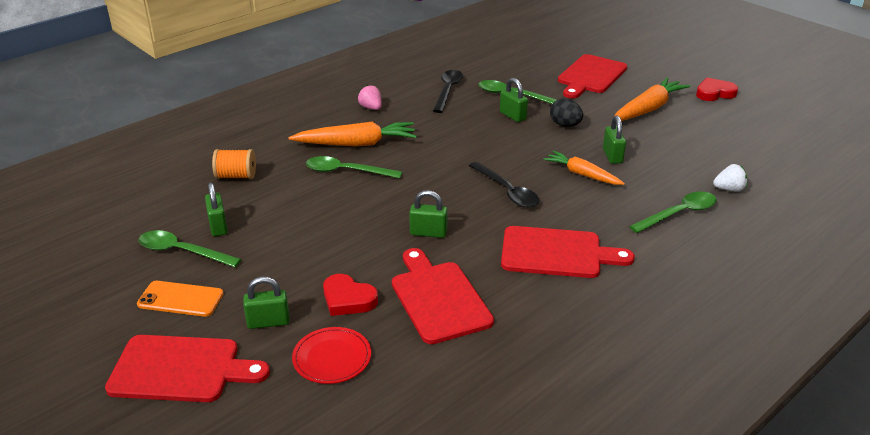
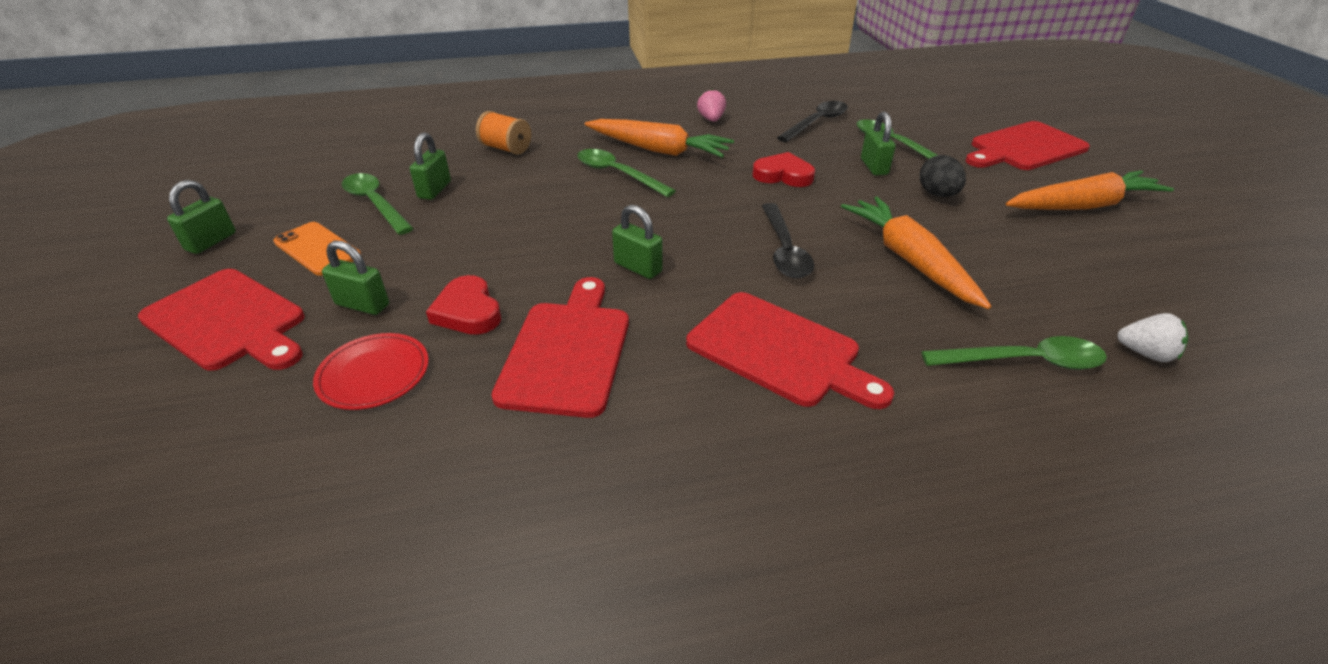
camera: 30 degrees right, 5 degrees up
orange carrot [543,151,625,185] -> orange carrot [841,197,991,309], size x1.54
green padlock [603,115,626,164] -> green padlock moved to [167,180,236,254]
red heart [696,77,738,101] -> red heart moved to [753,152,815,187]

